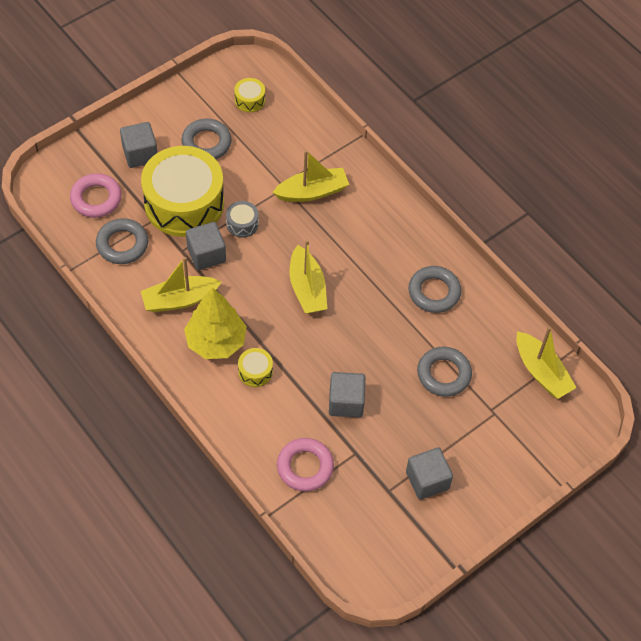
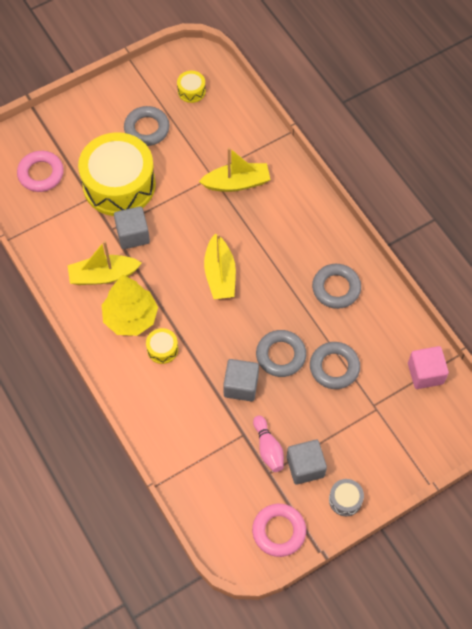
camera: 10 degrees right, 5 degrees up
grey ring [96,218,148,264] -> grey ring moved to [256,330,306,377]
grey cube [120,122,158,168] -> none
grey drum [226,201,259,237] -> grey drum moved to [329,479,364,516]
pink ring [277,438,334,492] -> pink ring moved to [252,504,306,557]
yellow boat [516,327,577,399] -> pink cube [408,346,449,389]
none -> pink bowling pin [253,415,284,472]

